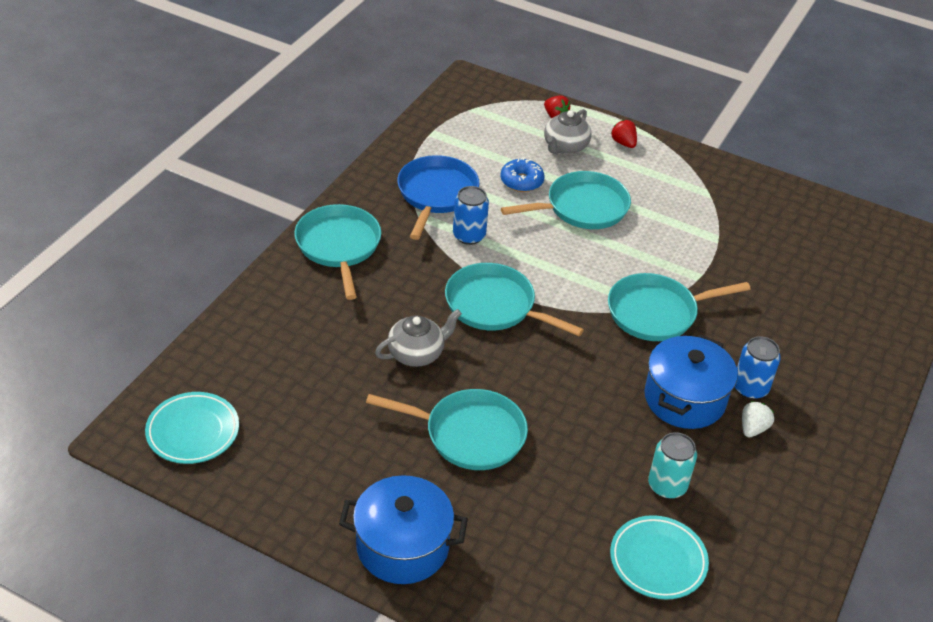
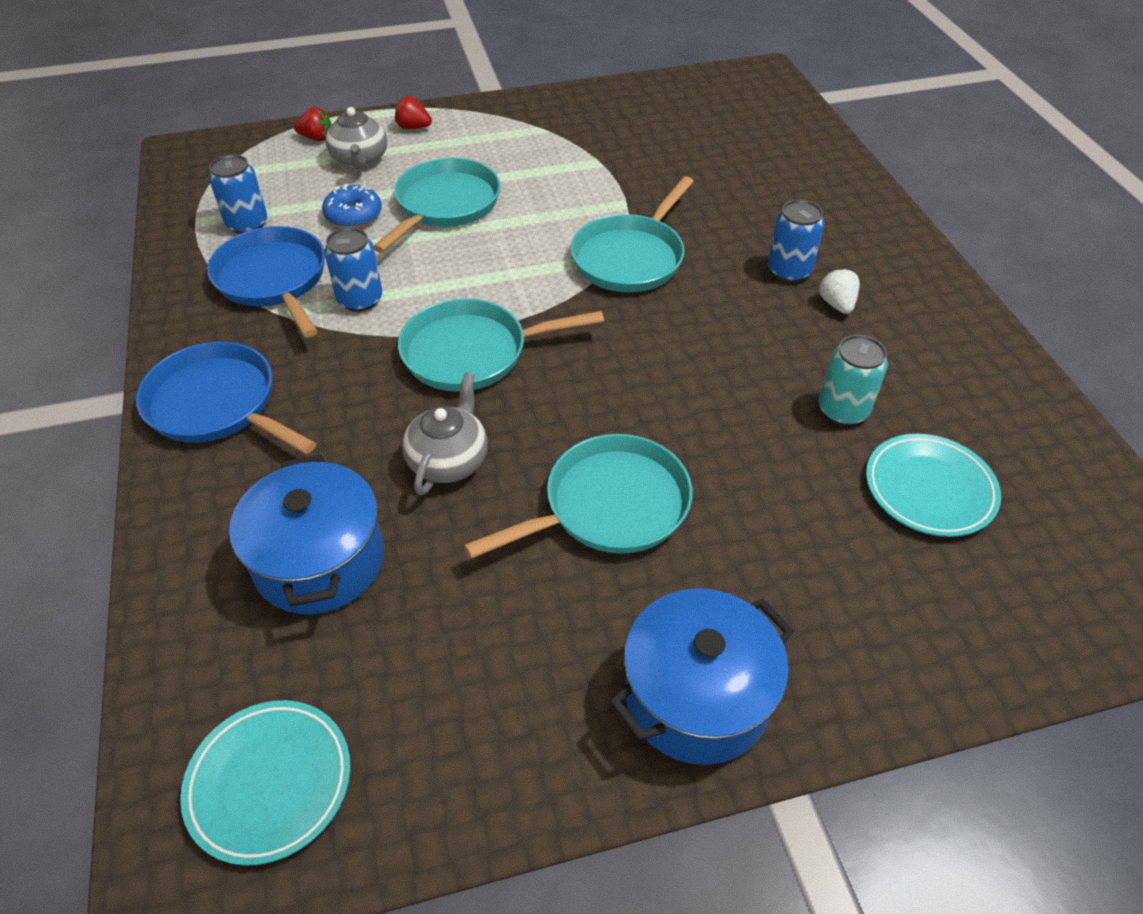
camera: 40 degrees left, 5 degrees up
turquoise pan [294,204,381,300] -> blue pan [136,342,316,454]
blue pot [645,334,738,429] -> blue pot moved to [229,454,384,614]
none -> blue can [209,154,267,234]

